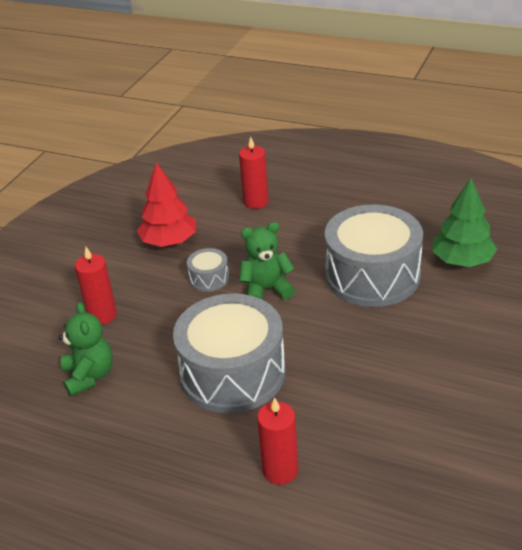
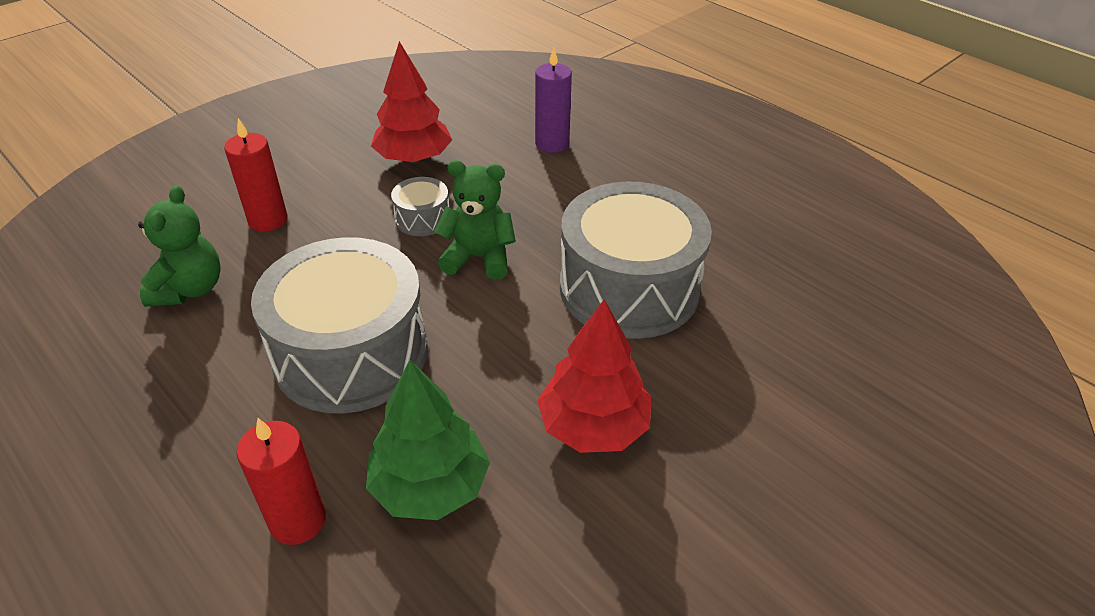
camera: 20 degrees right, 5 degrees up
red candle [239,137,269,209] -> purple candle [535,48,572,153]
green tree [432,178,497,267] -> green tree moved to [366,360,490,520]
none -> red tree [537,299,651,453]

